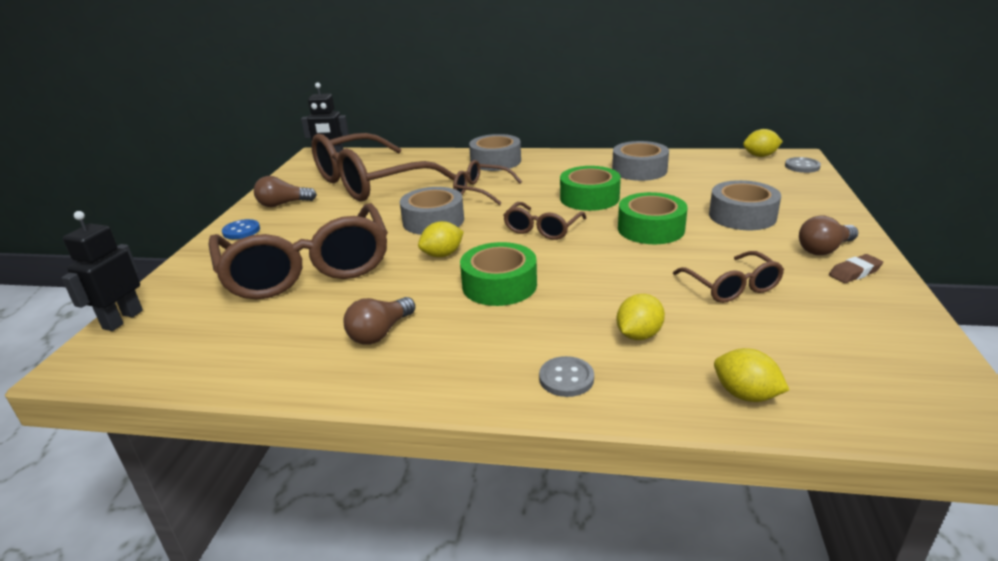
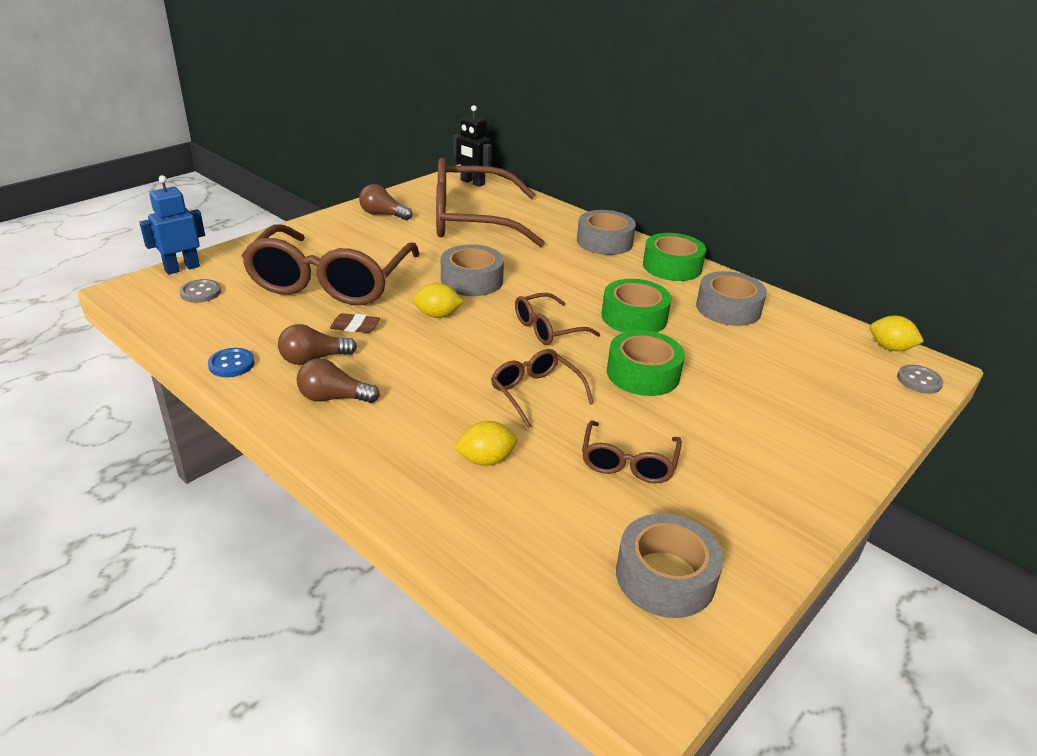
camera: 30 degrees right, 5 degrees up
black robot [62,211,143,331] -> blue robot [139,175,205,275]
blue button [222,219,260,239] -> blue button moved to [208,348,255,377]
brown glasses [453,160,522,205] -> brown glasses moved to [491,349,594,429]
green tape [460,242,537,306] -> green tape moved to [643,233,706,281]
grey button [539,356,594,397] -> grey button moved to [180,279,221,303]
grey tape [709,180,781,230] -> grey tape moved to [616,513,724,618]
yellow lemon [714,348,789,402] -> none
brown light bulb [799,216,858,255] -> brown light bulb moved to [297,358,380,403]
brown eraser [829,254,883,283] -> brown eraser moved to [330,313,380,333]

